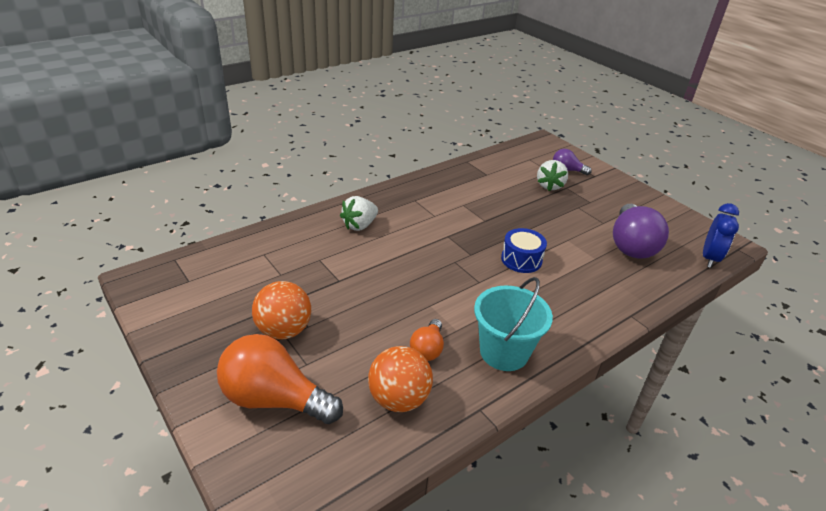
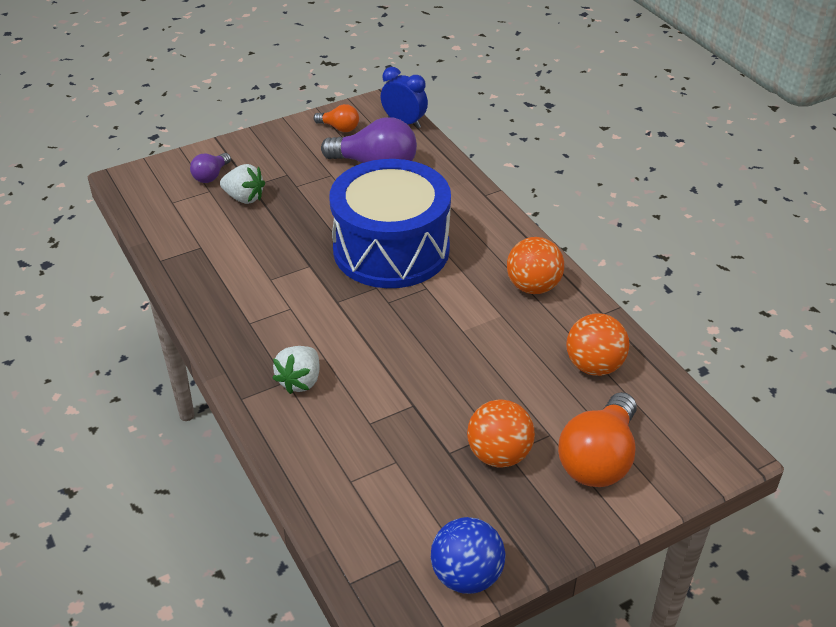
camera: 80 degrees left, 5 degrees up
white strawberry [340,196,378,231] -> white strawberry turned 60 degrees clockwise [272,346,319,394]
orange light bulb [410,319,444,361] -> orange light bulb moved to [313,104,359,132]
turquoise bucket [474,277,553,371] -> orange ball [507,237,564,294]
blue drum [501,228,547,273] -> blue drum [329,159,451,288], size x2.48
none -> blue ball [431,517,506,594]

